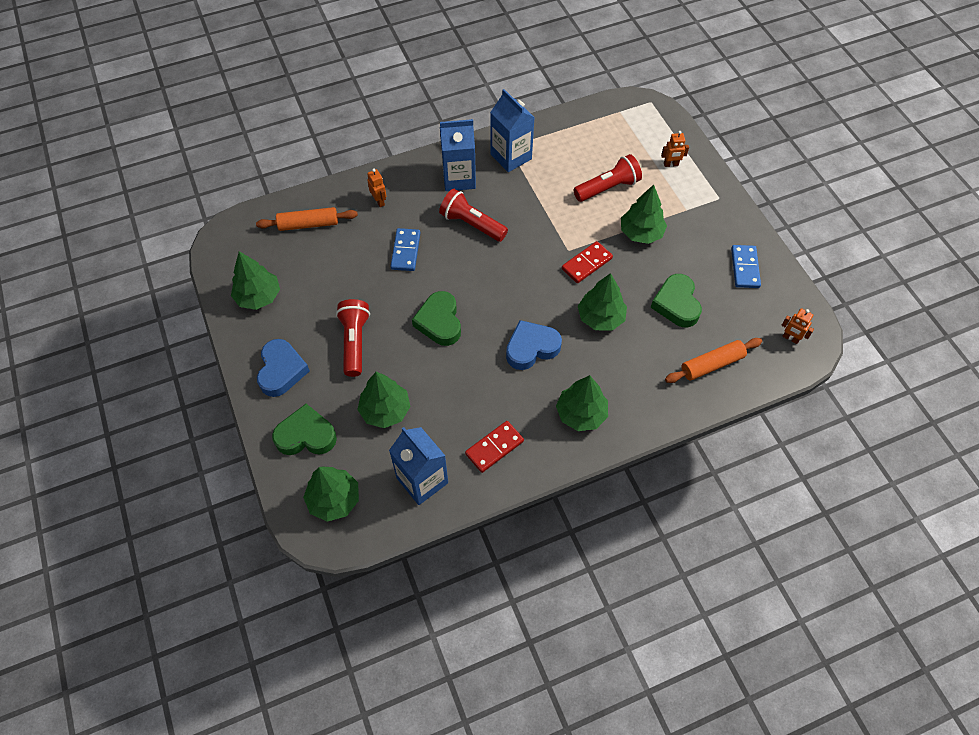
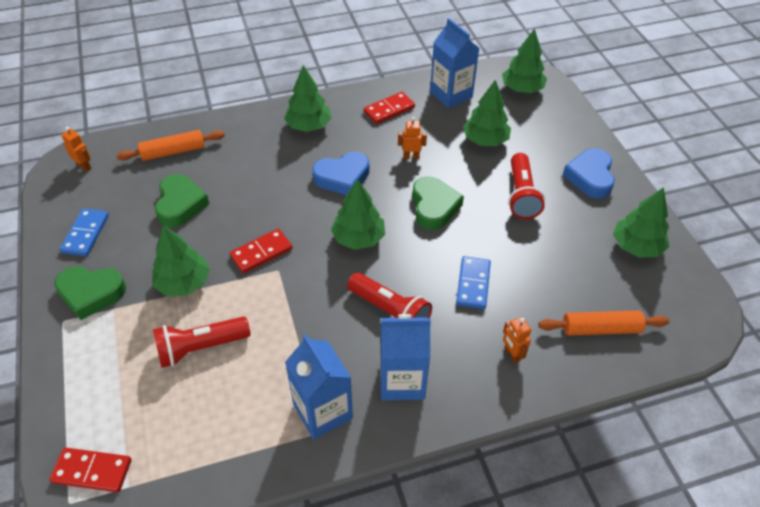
camera: 175 degrees left, 10 degrees down
green heart [272,404,337,455] -> green heart moved to [54,266,126,320]
green tree [578,273,627,331] -> green tree moved to [331,179,385,250]
orange robot [661,131,689,167] -> orange robot moved to [398,117,427,159]
none -> red domino [49,447,131,492]

